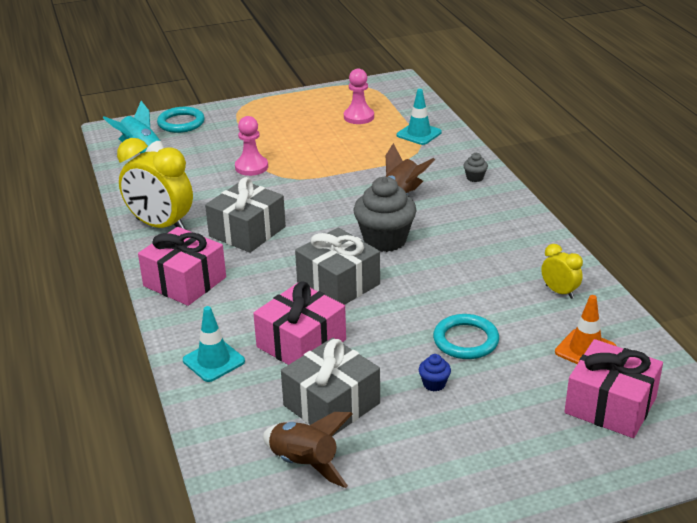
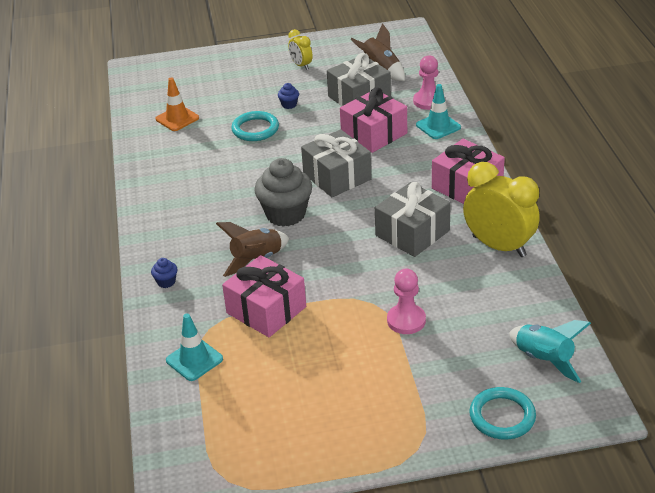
camera: 170 degrees left, 5 degrees up
pink pawn [344,69,374,124] -> pink pawn moved to [413,55,438,110]
grey cupcake [463,153,488,182] -> blue cupcake [151,258,178,288]
yellow clock [541,244,583,299] -> yellow clock moved to [288,29,313,70]
pink gift [564,339,663,438] -> pink gift moved to [222,255,306,337]

